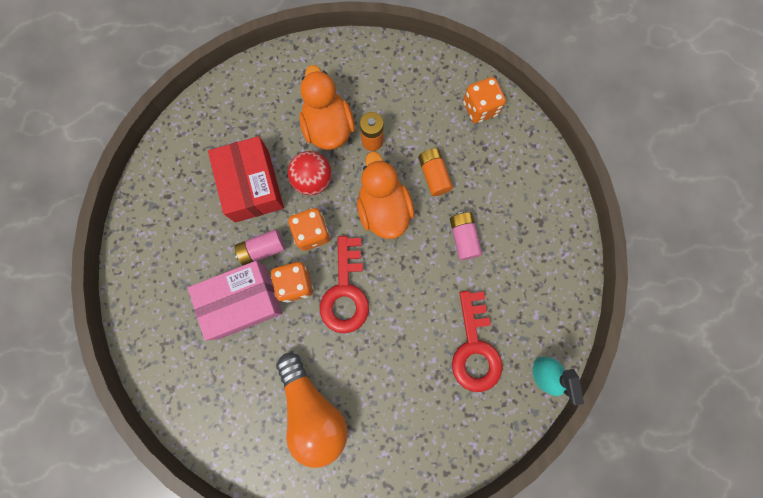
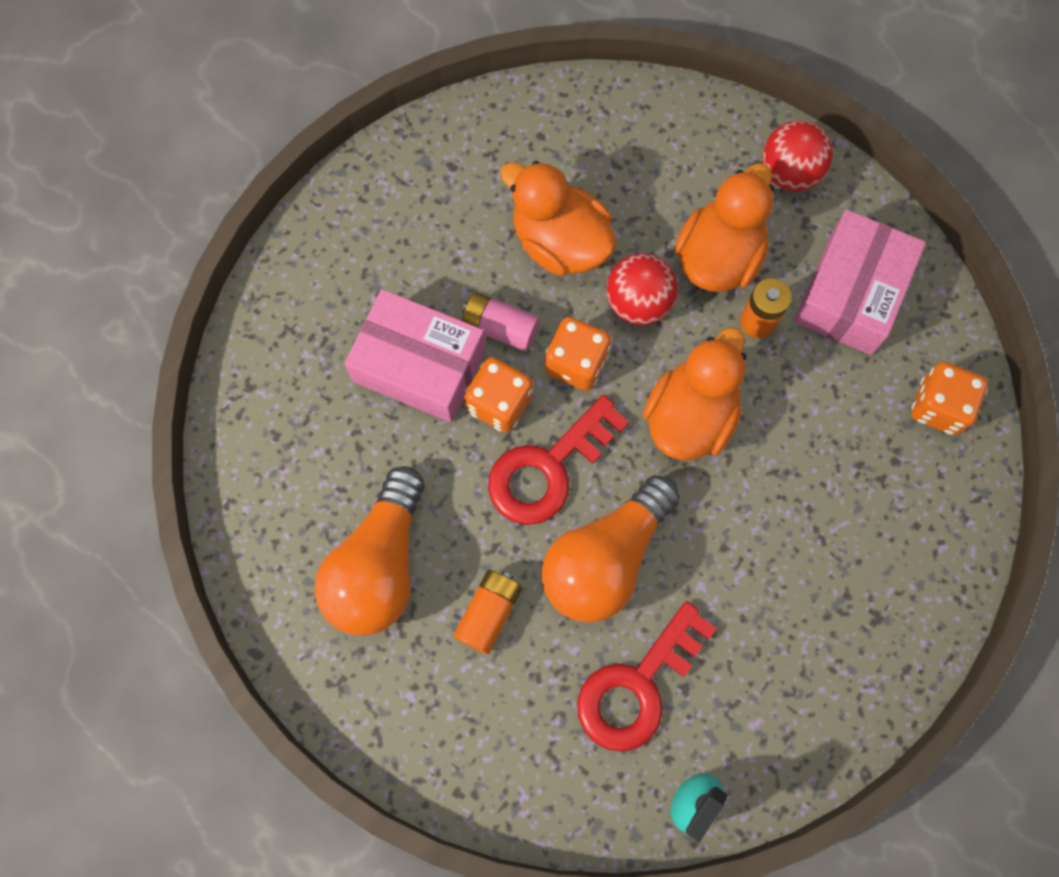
camera: 45 degrees right, 5 degrees down
red box [208,136,284,223] -> orange duck [500,161,617,276]
orange battery [418,148,453,196] -> orange battery moved to [453,570,522,655]
pink battery [450,212,482,260] -> none
none -> orange light bulb [541,475,680,623]
none -> red ball [762,120,833,191]
none -> pink box [794,209,926,355]

